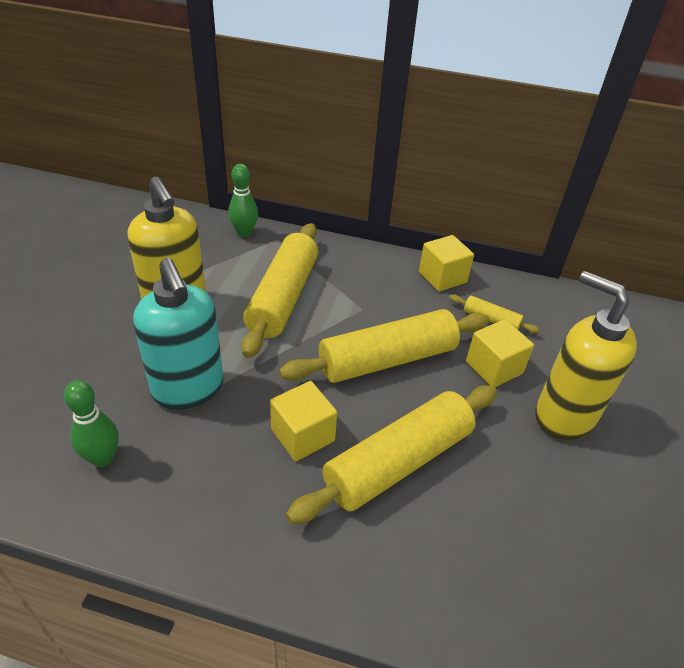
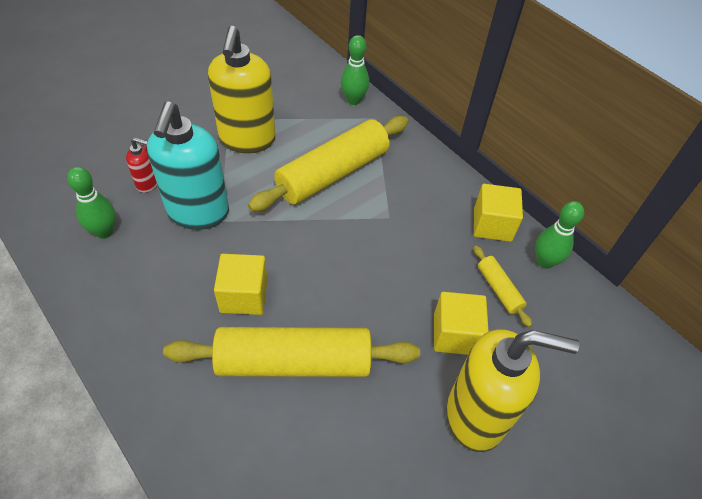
camera: 35 degrees right, 10 degrees up
yellow rolling pin [279,309,490,383] -> none
yellow soap dispenser [535,271,637,440] -> yellow soap dispenser turned 105 degrees clockwise [446,329,579,452]
none -> red soap dispenser [126,138,157,193]
none -> green bowling pin [535,201,584,269]

